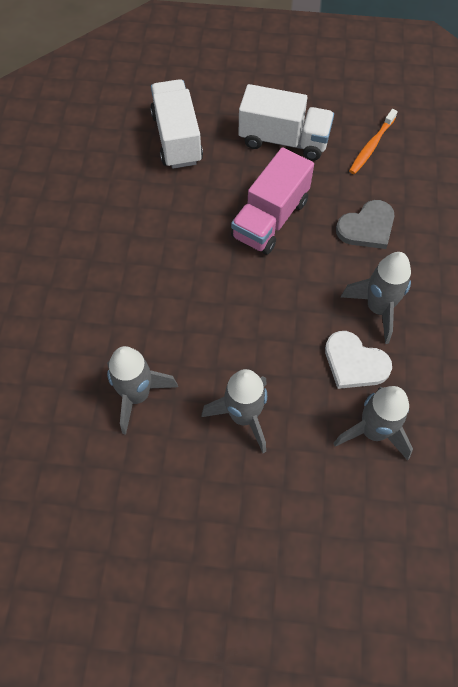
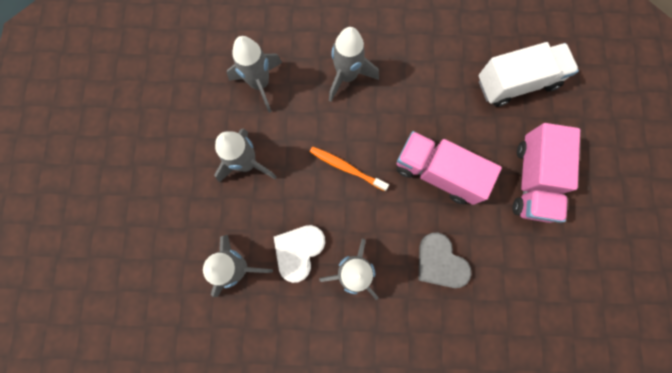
camera: 85 degrees right, 15 degrees up
white truck [239,84,334,161] -> pink truck [512,123,580,223]
orange toothbrush [349,109,398,174] -> orange toothbrush moved to [310,147,389,191]
none -> grey rocket [329,27,379,102]

